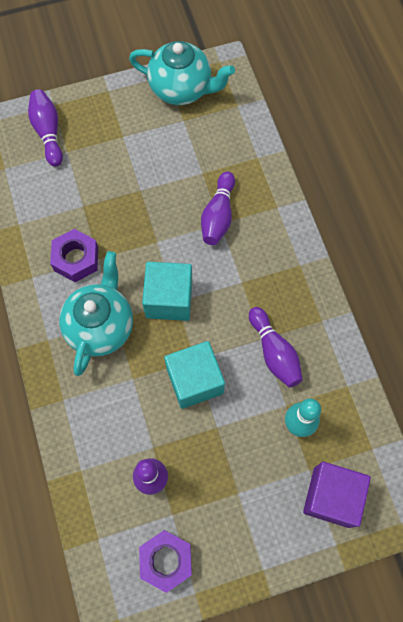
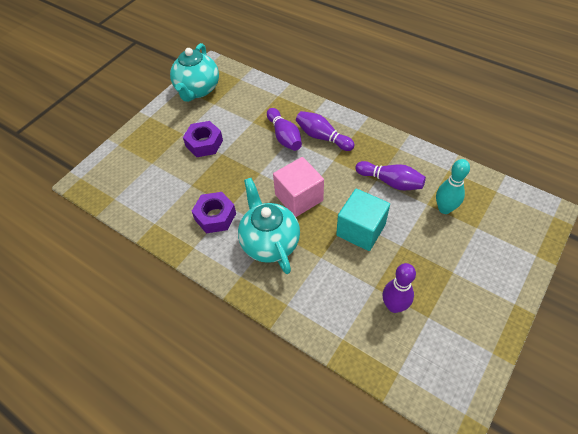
camera: 35 degrees left, 15 degrees down
purple bowling pin [28,89,63,167] -> purple bowling pin moved to [296,111,355,151]
turquoise teapot [129,41,235,105] -> turquoise teapot turned 120 degrees clockwise [170,43,219,102]
purple nut [139,530,192,593] -> purple nut moved to [183,121,223,157]
turquoise cube [142,262,192,321] -> pink cube [273,157,324,217]
purple cube [303,462,371,528] -> none

